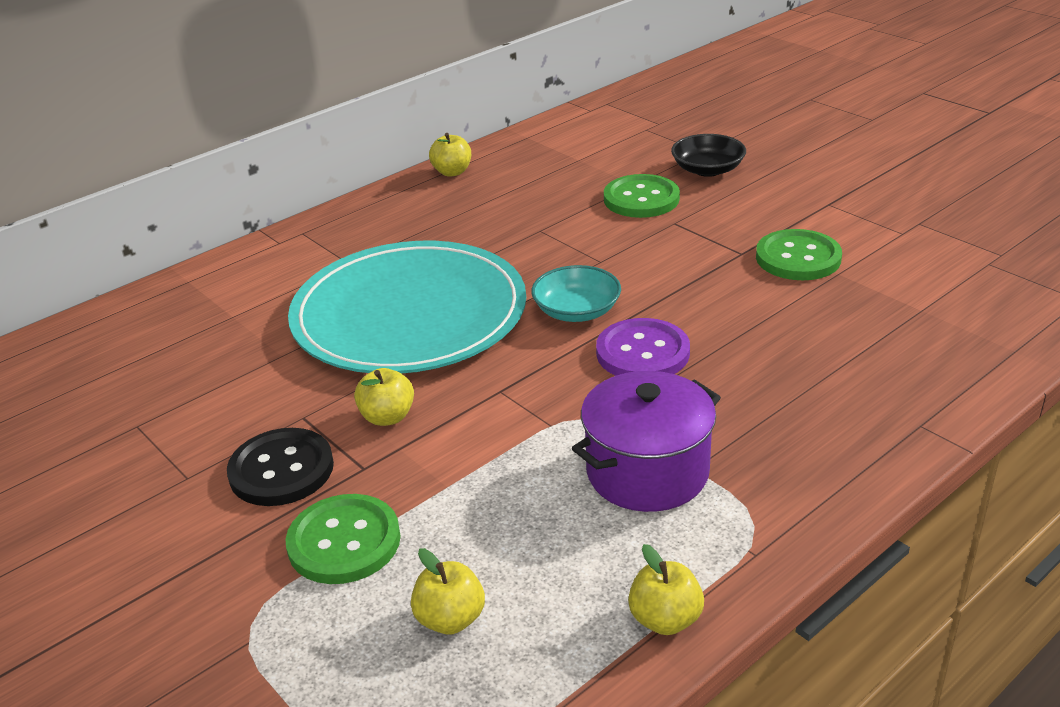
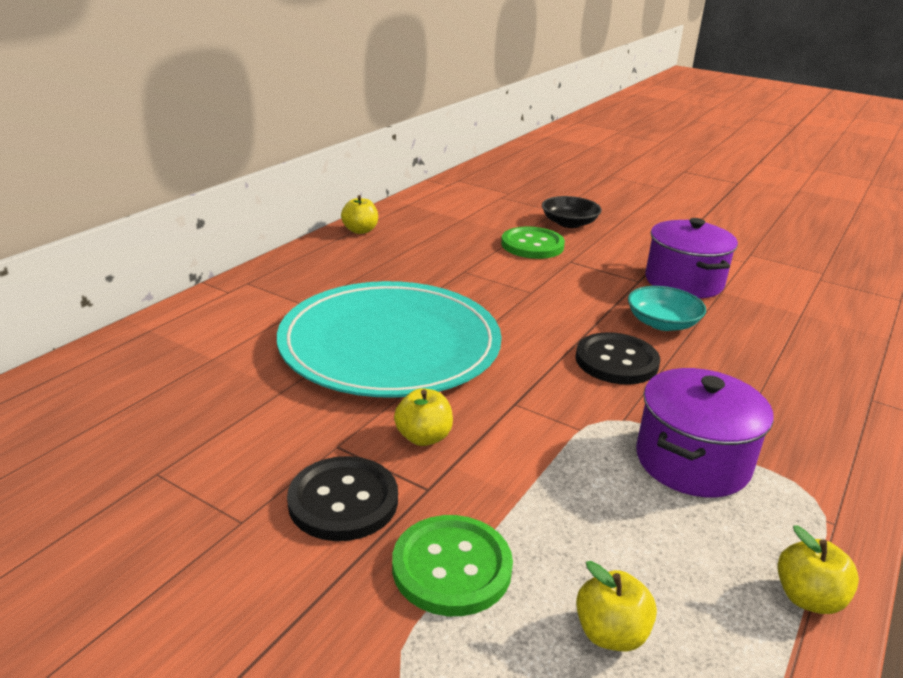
camera: 20 degrees left, 5 degrees down
turquoise bowl [531,265,621,322] -> turquoise bowl moved to [628,286,706,331]
purple button [596,318,690,376] -> black button [575,332,660,385]
green button [756,229,842,280] -> purple pot [645,218,738,298]

